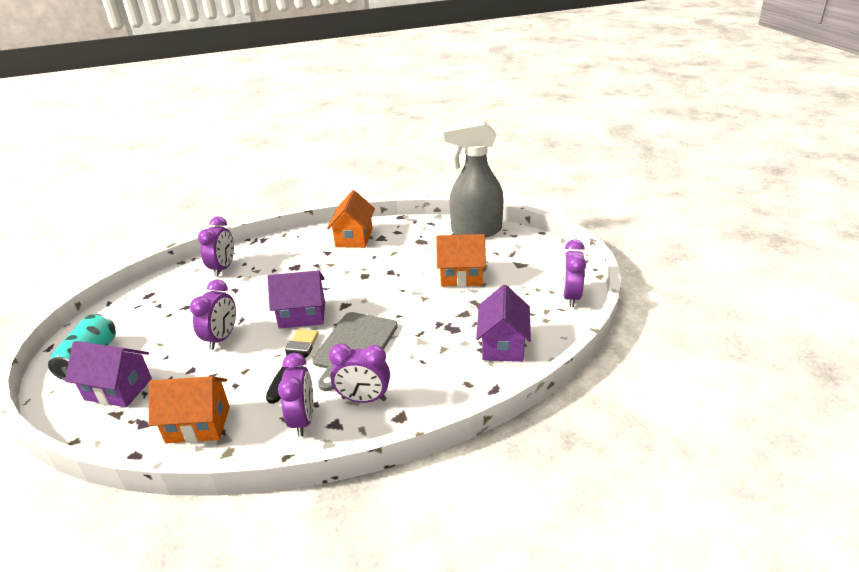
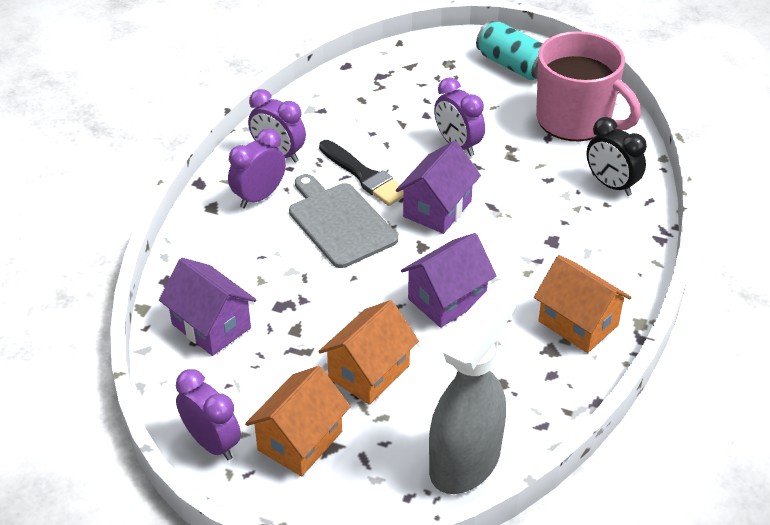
camera: 125 degrees right, 10 degrees up
purple house [65,341,152,407] -> purple house moved to [401,233,497,328]
orange house [149,376,230,443] -> orange house moved to [245,366,351,476]
purple clock [198,216,234,277] -> black clock [586,117,647,196]
none -> pink mug [536,31,641,141]

